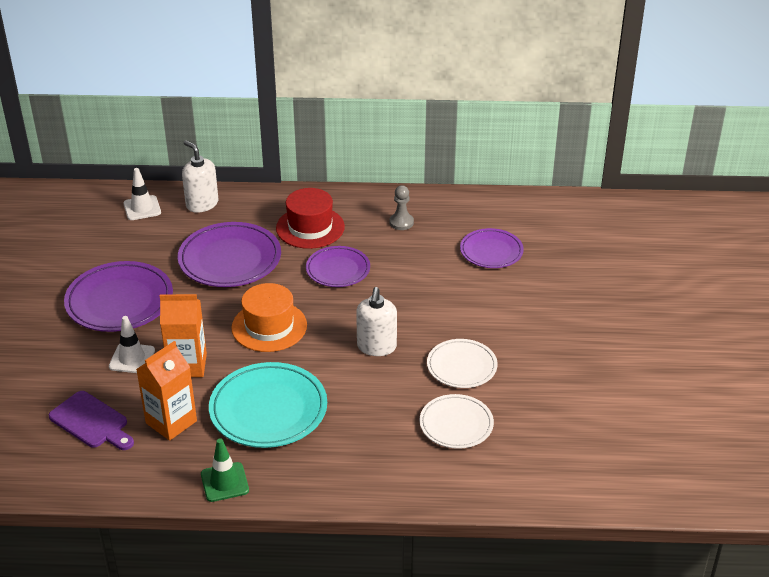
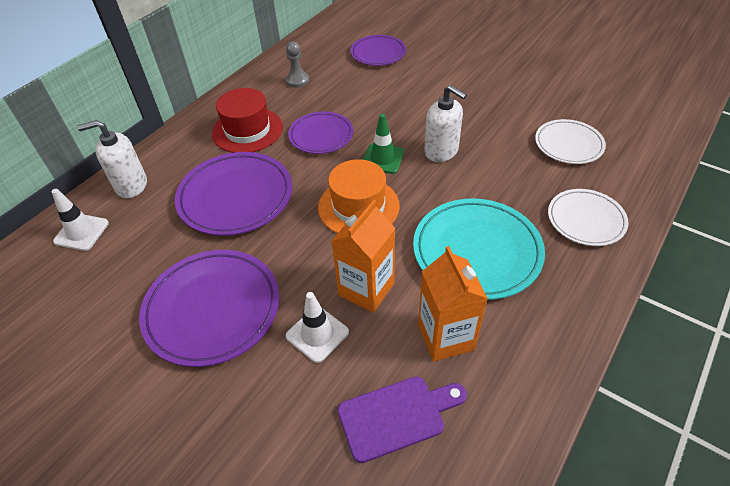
camera: 55 degrees left, 10 degrees up
green traffic cone [201,438,249,502] -> green traffic cone moved to [363,114,405,174]
white plate [427,339,498,388] -> white plate moved to [548,189,629,246]

